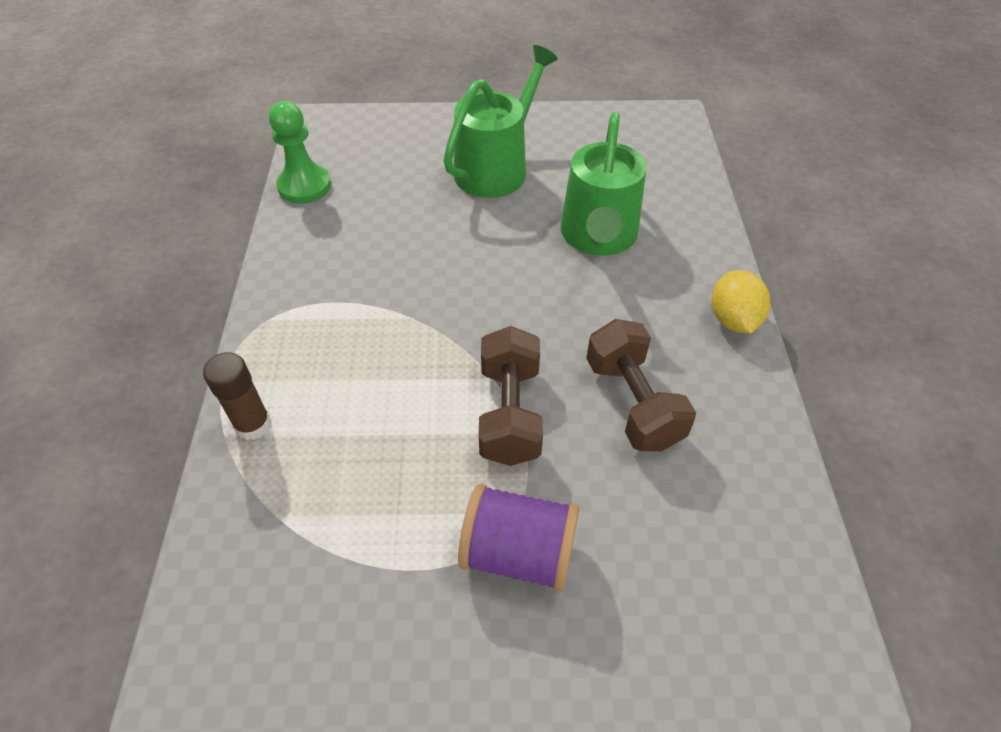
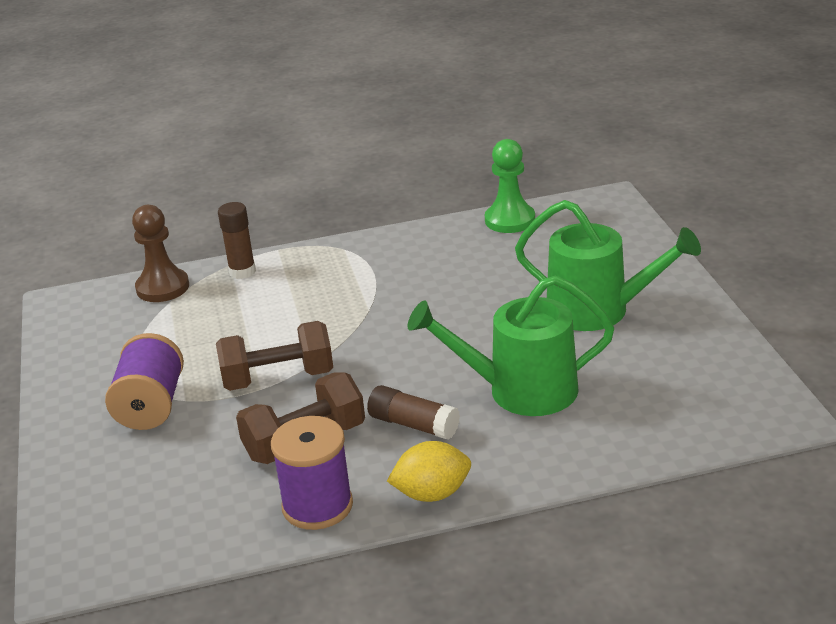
camera: 80 degrees right, 20 degrees down
none -> brown pawn [132,205,189,302]
none -> purple spool [271,416,353,530]
none -> brown glue stick [367,385,460,440]

